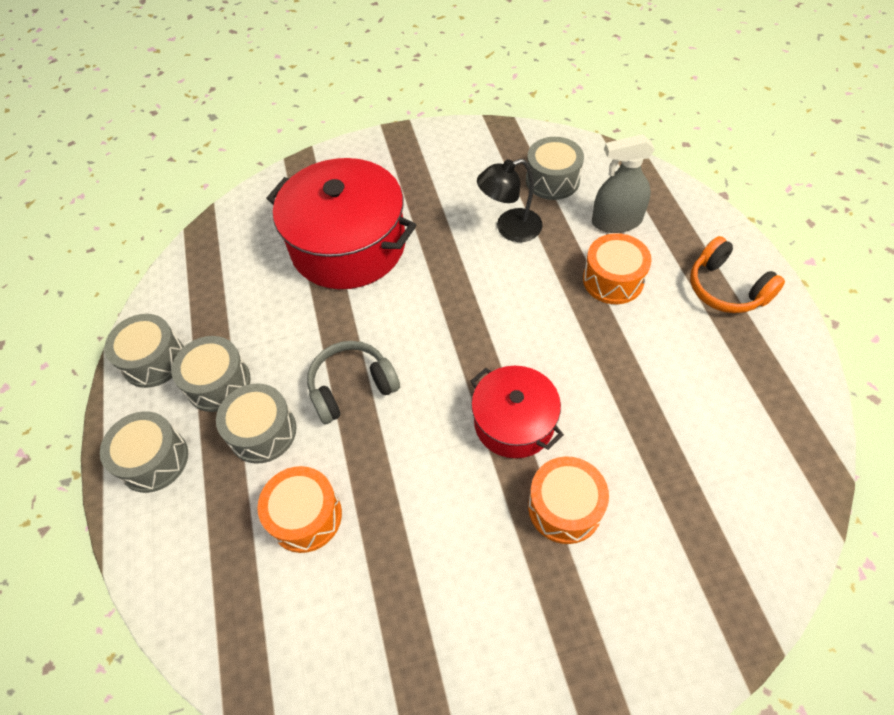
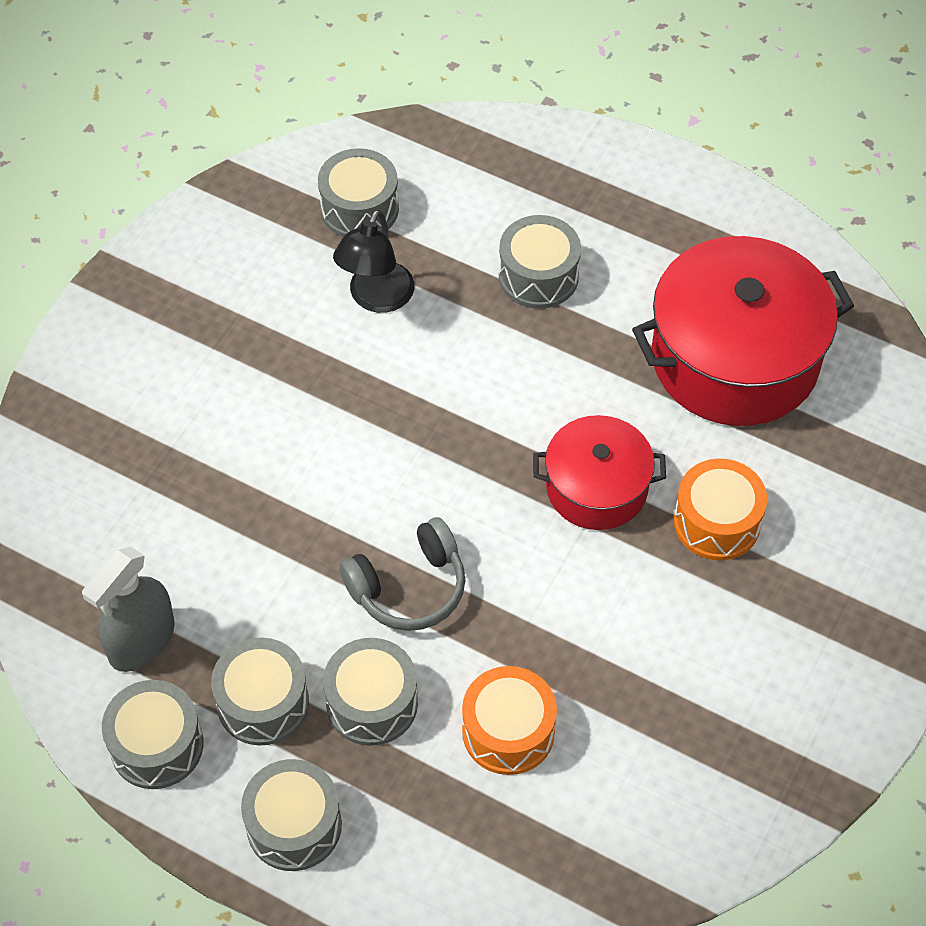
camera: 50 degrees left, 0 degrees up
red pot [266,158,416,289] -> red pot moved to [632,236,854,426]
grey headphones [307,341,400,424] -> grey headphones turned 135 degrees counterclockwise [340,517,465,631]
orange drum [583,233,652,304] -> grey drum [499,215,581,309]
grey spray bottle [592,134,655,233] -> grey spray bottle moved to [82,547,175,672]
orange headphones [690,236,785,313] -> none

